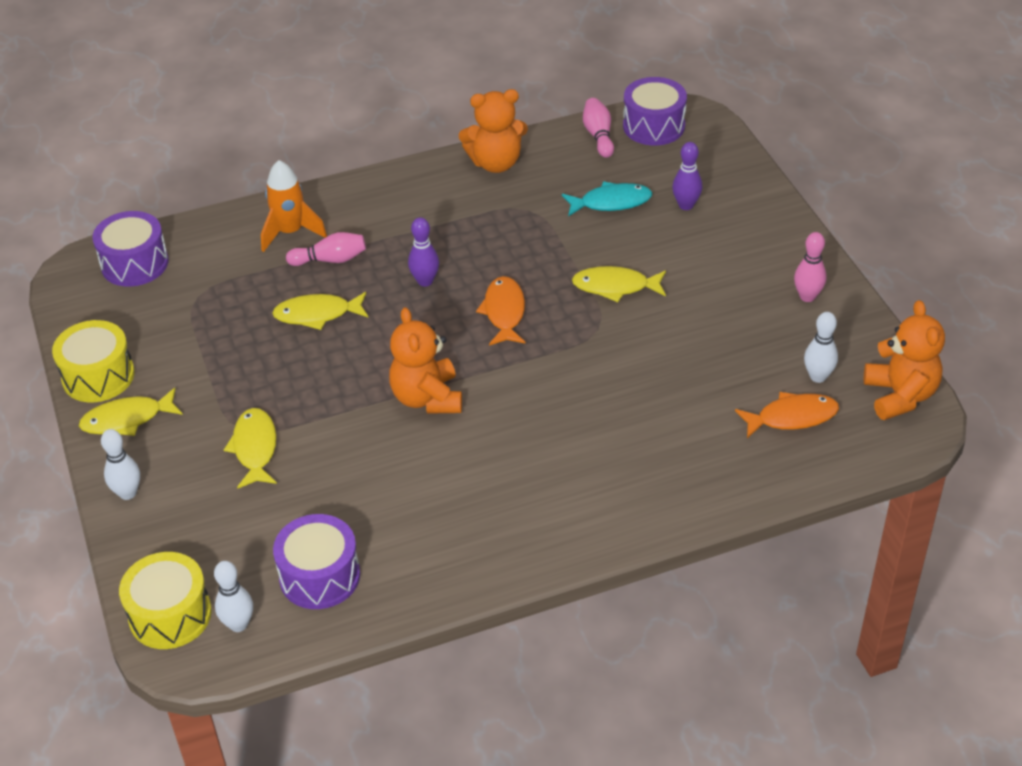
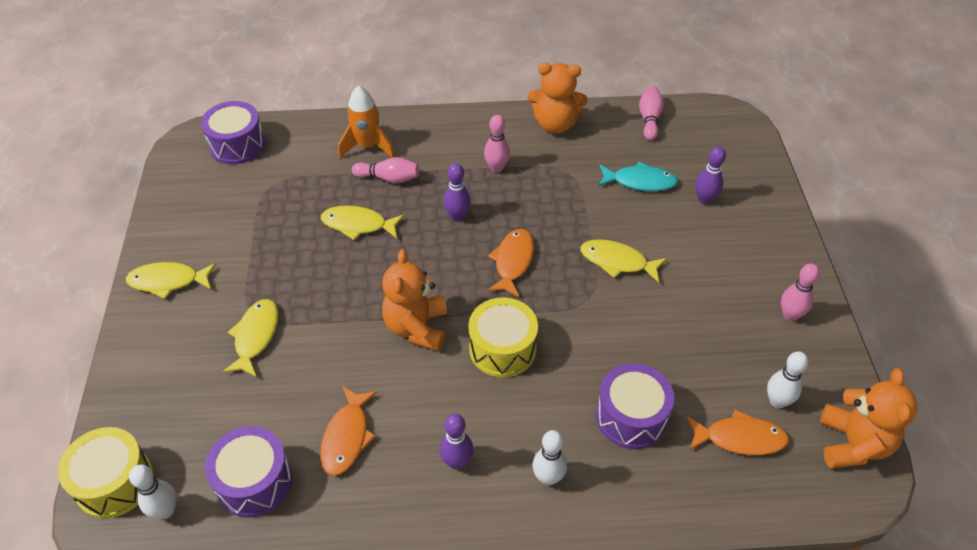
camera: 15 degrees right, 5 degrees up
yellow drum [52,320,135,402] -> yellow drum moved to [469,297,538,378]
white bowling pin [101,429,140,500] -> white bowling pin moved to [533,430,567,486]
purple drum [623,77,687,145] -> purple drum moved to [596,363,674,449]
none -> orange fish [320,386,377,476]
none -> purple bowling pin [439,414,474,470]
none -> pink bowling pin [484,115,510,173]

